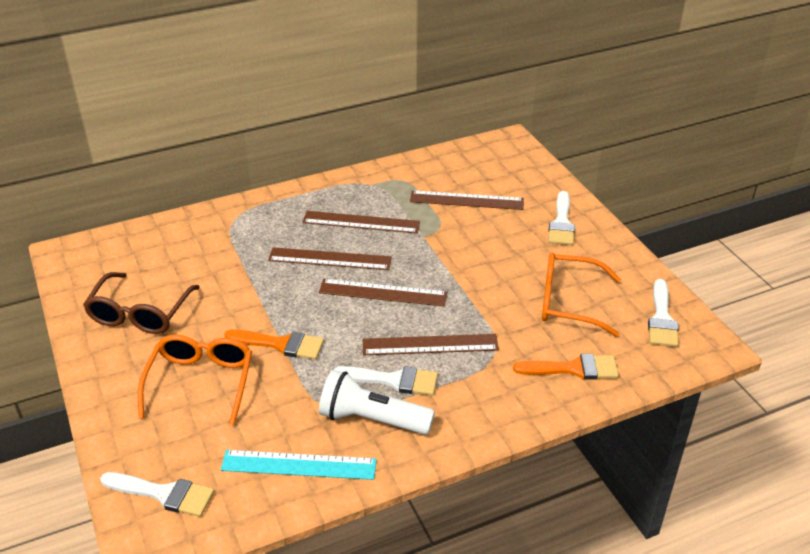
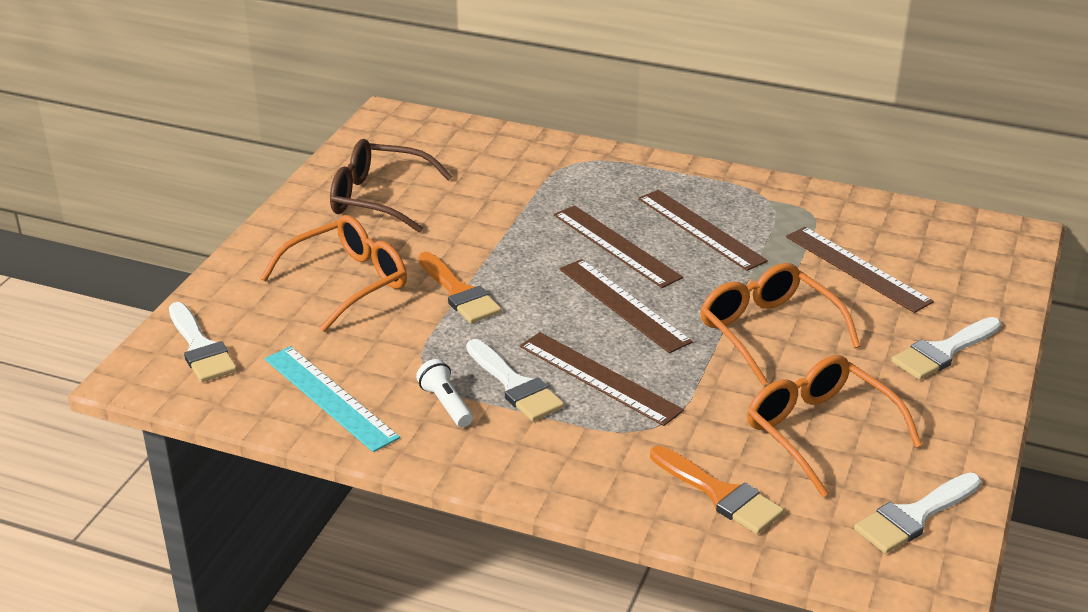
camera: 45 degrees right, 5 degrees down
brown glasses [83,272,200,334] -> brown glasses turned 45 degrees clockwise [330,139,453,233]
white flashlight [319,370,435,435] -> white flashlight [416,359,473,427], size x0.54
none -> orange glasses [700,263,860,386]

